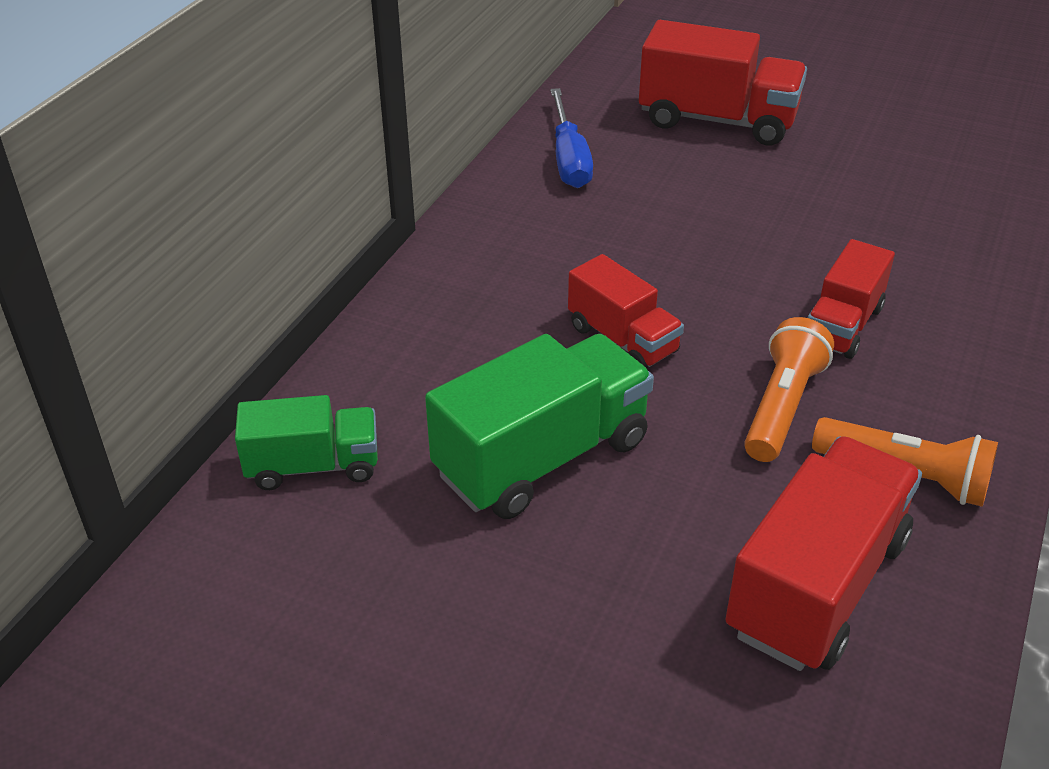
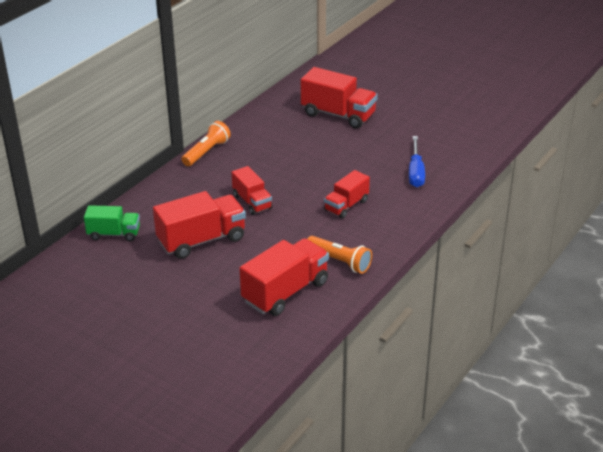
camera: 10 degrees right, 5 degrees down
green truck [425,334,654,519] -> red truck [153,191,246,259]
blue screwdriver [550,88,593,188] -> blue screwdriver moved to [409,136,425,187]
orange flashlight [744,317,834,462] -> orange flashlight moved to [182,121,231,166]

